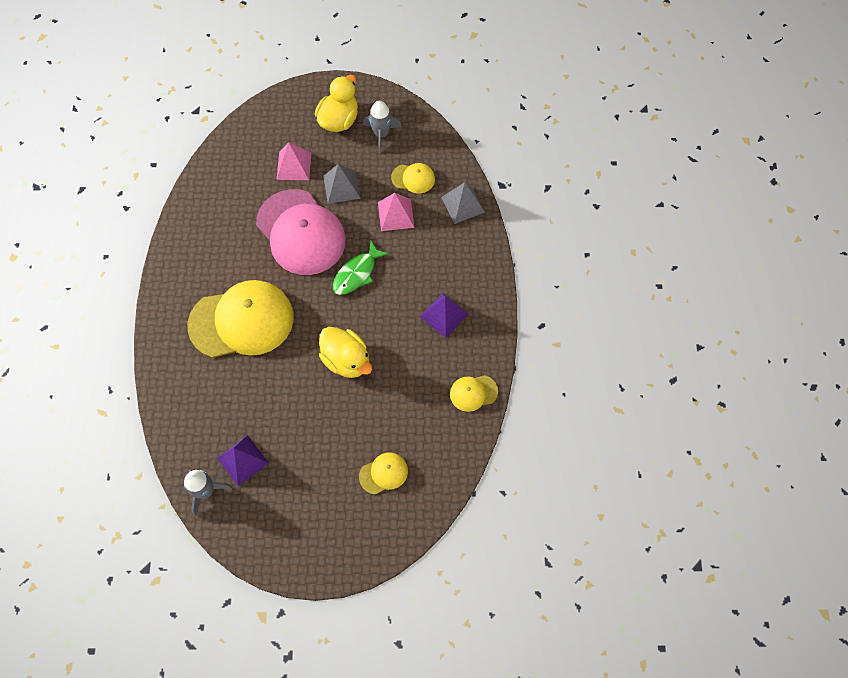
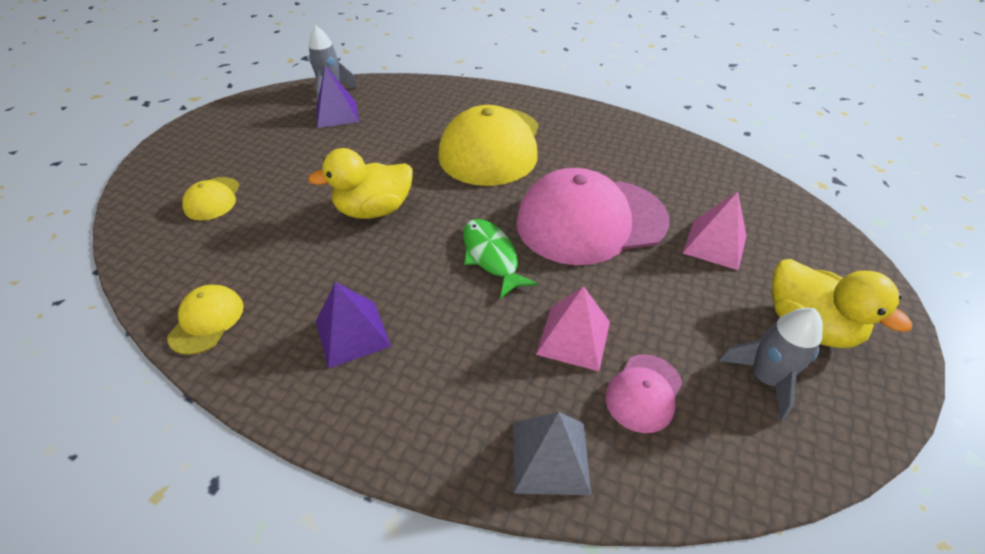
camera: 115 degrees right, 20 degrees down
grey pyramid [323,164,361,204] -> none
yellow cap [391,163,435,194] -> pink cap [605,354,682,433]

